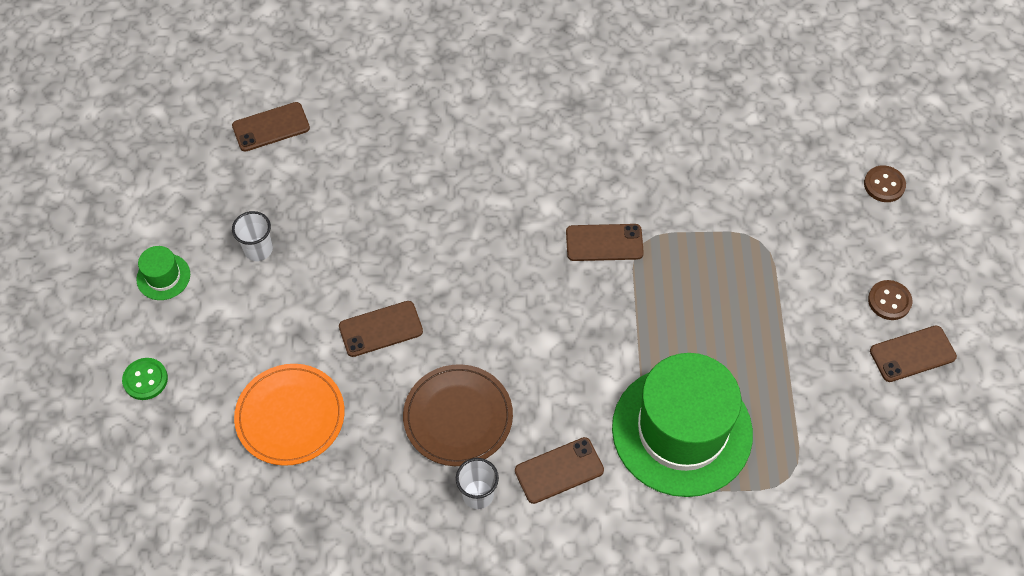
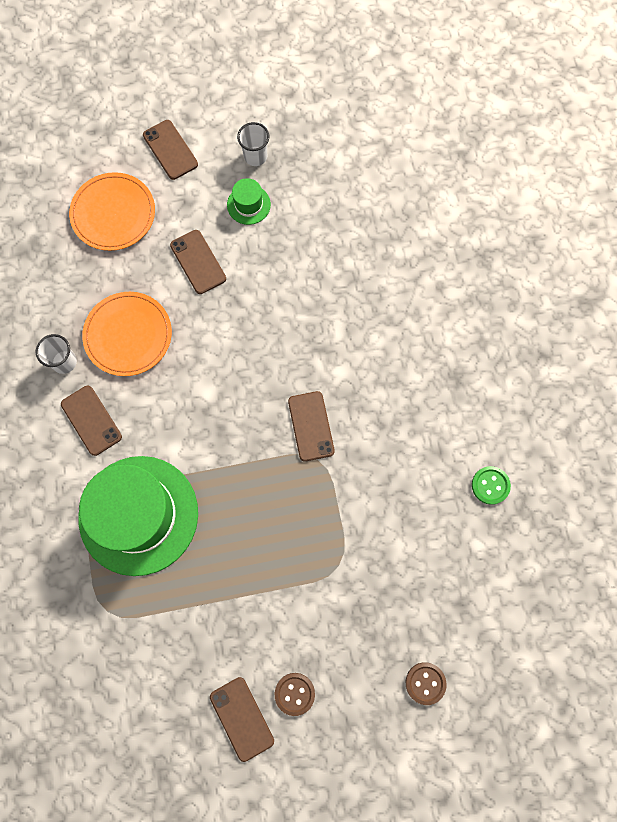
camera: 80 degrees right, 15 degrees up
green button [122,358,168,400] -> green button moved to [472,466,511,505]
green hat [136,246,190,300] -> green hat moved to [227,178,271,225]
brown phone [232,102,310,152] -> brown phone moved to [143,120,198,180]
brown plate [403,364,513,466] -> orange plate [82,292,172,376]

